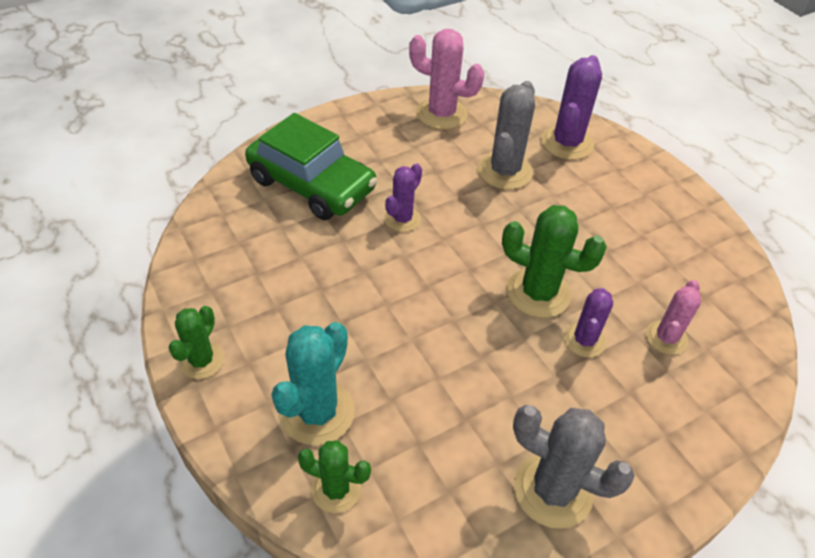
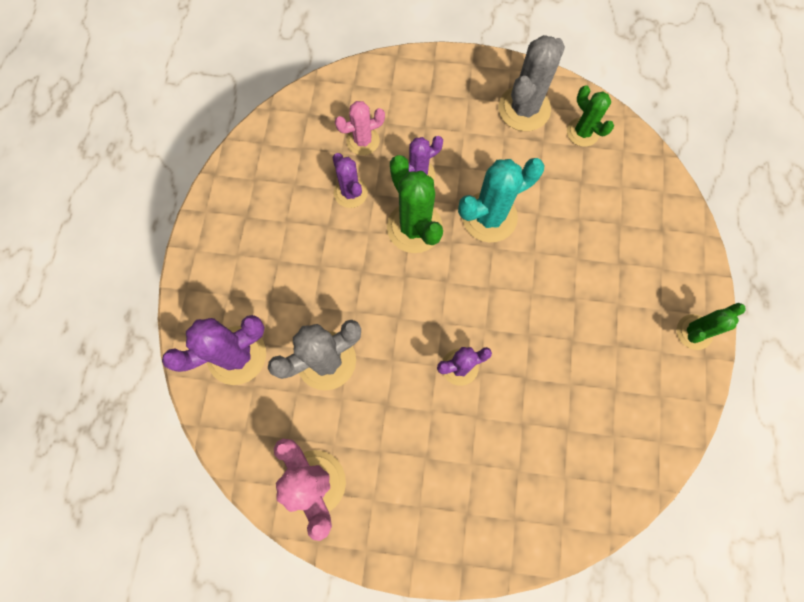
camera: 140 degrees left, 25 degrees up
green car [245,113,377,220] -> none
turquoise cactus [271,322,355,445] -> turquoise cactus moved to [458,158,544,243]
green cactus [298,440,371,513] -> green cactus moved to [567,85,614,147]
grey cactus [513,405,635,529] -> grey cactus turned 60 degrees clockwise [498,35,565,131]
none -> purple cactus [333,153,368,208]

